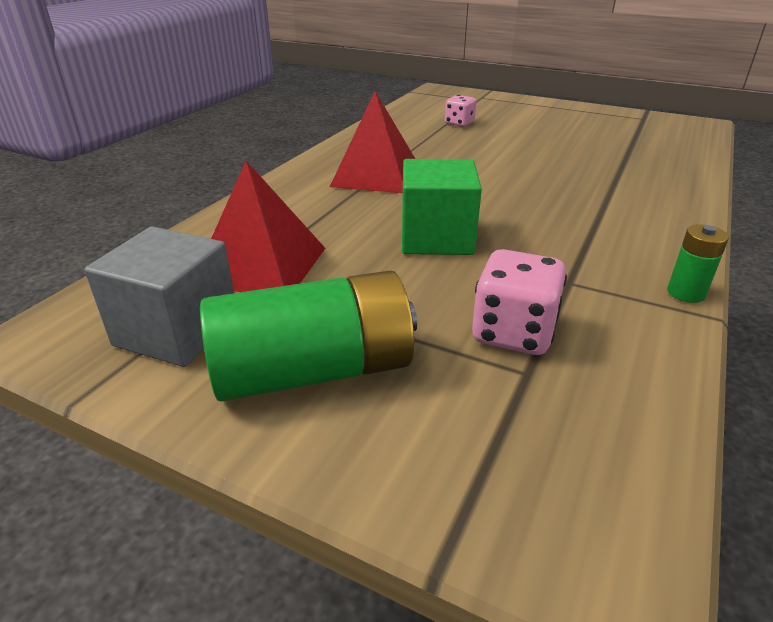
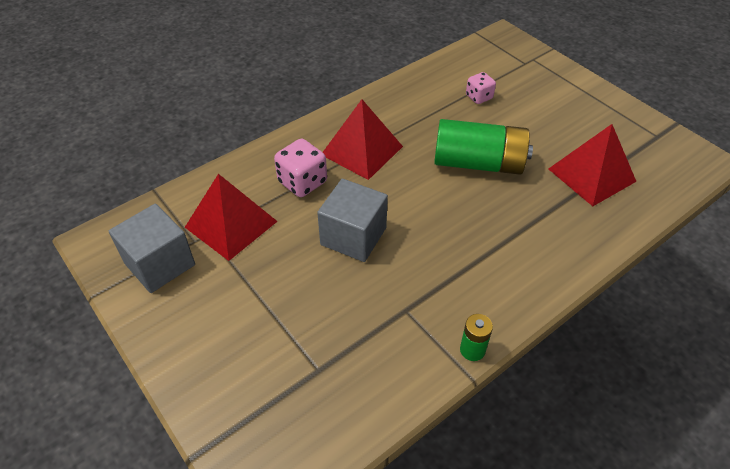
camera: 25 degrees right, 15 degrees up
green battery [200,271,417,401] -> green battery moved to [434,119,533,175]
green cube [402,159,482,255] -> grey cube [317,179,388,262]
pink dice [472,249,567,355] -> pink dice moved to [274,139,327,197]
none -> red pyramid [549,124,637,206]

